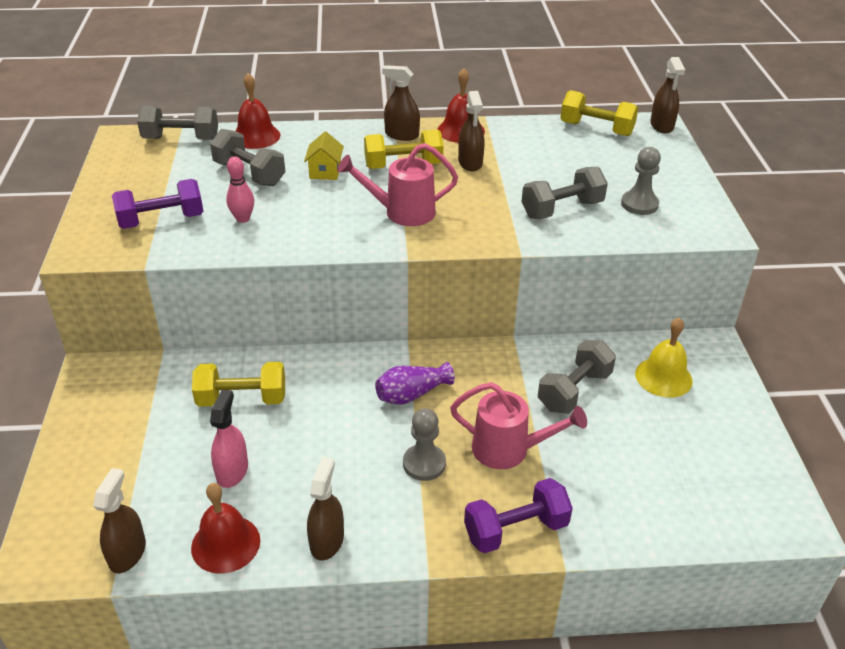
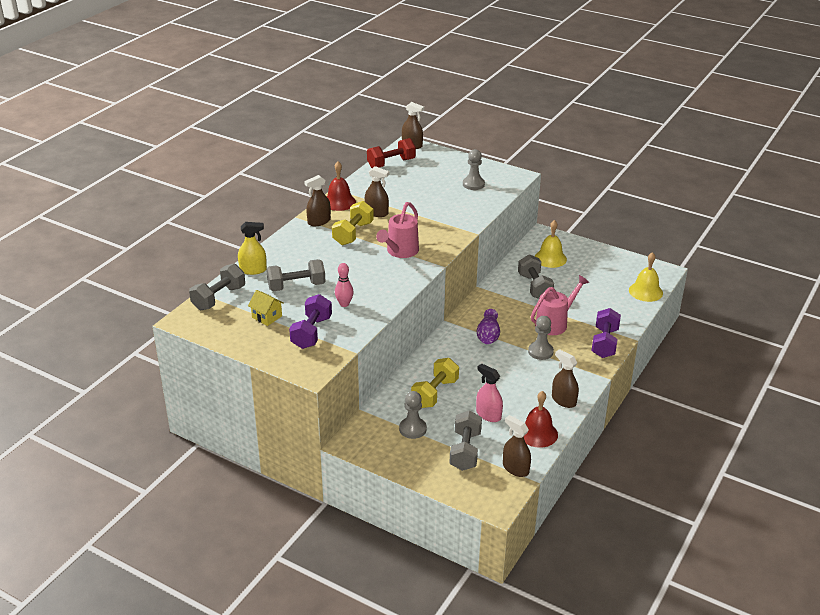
camera: 55 degrees left, 5 degrees down
red bell [235,73,280,149] -> yellow spray bottle [238,222,267,275]
yellow house [304,132,344,180] -> yellow house moved to [248,290,284,326]
grey dumbbell [522,167,608,219] -> grey dumbbell moved to [449,410,482,471]
yellow dumbbell [560,90,638,136] -> red dumbbell [367,138,416,168]
none -> grey pawn [399,391,427,439]
none -> yellow bell [629,252,663,302]

